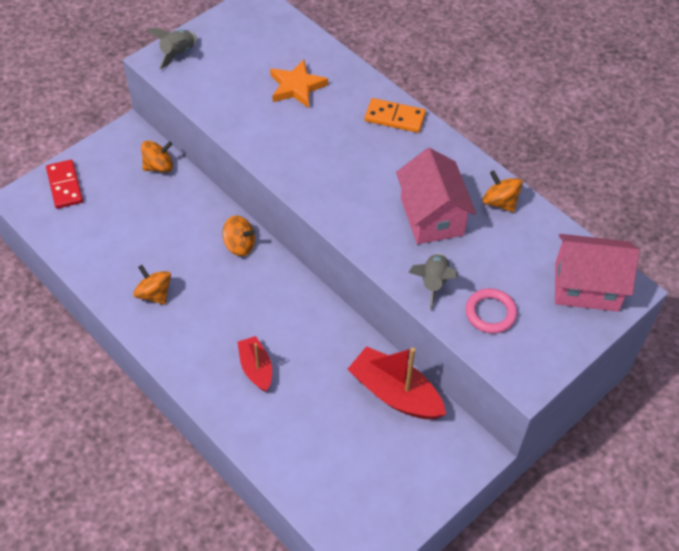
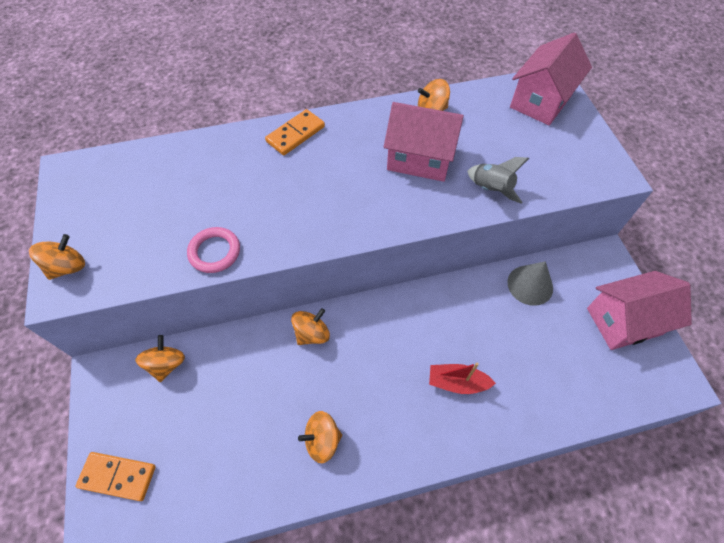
camera: 60 degrees left, 5 degrees up
red domino [46,160,83,209] -> orange domino [75,452,156,501]
grey rocket [147,28,197,69] -> orange spinning top [29,234,85,280]
orange star [270,59,328,108] -> none
red boat [348,346,446,419] -> grey cone [507,261,553,306]
pink ring [465,288,517,334] -> pink ring moved to [187,227,240,273]
none -> pink house [587,271,692,350]

